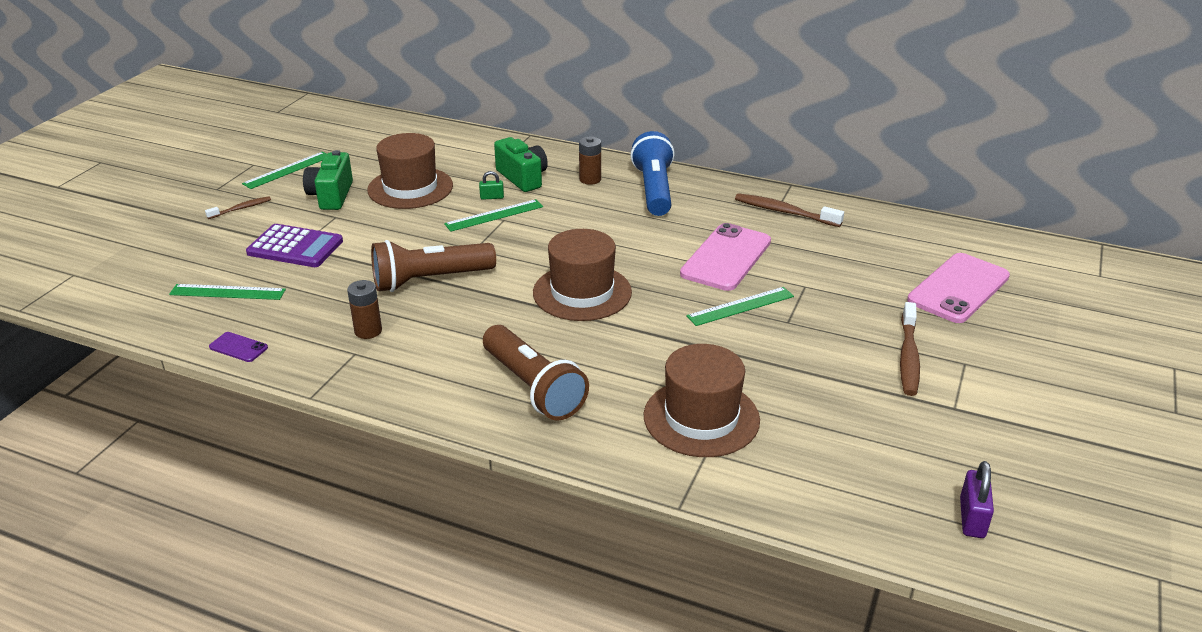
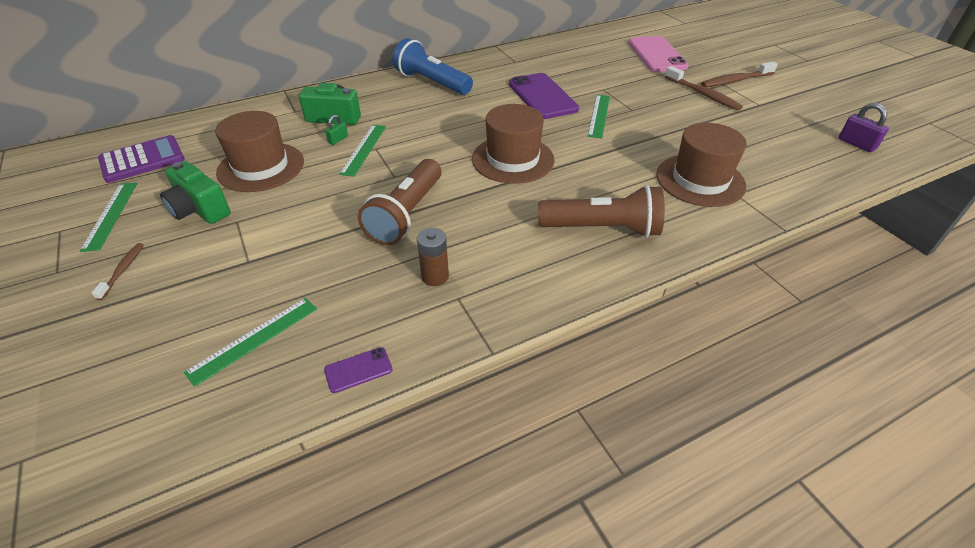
camera: 50 degrees left, 10 degrees up
purple calculator [246,224,343,267] -> purple calculator moved to [98,135,185,183]
brown battery [579,137,601,185] -> none
pink phone [680,223,771,291] -> purple phone [509,73,579,119]
brown toothbrush [735,193,844,227] -> brown toothbrush moved to [701,61,778,87]

